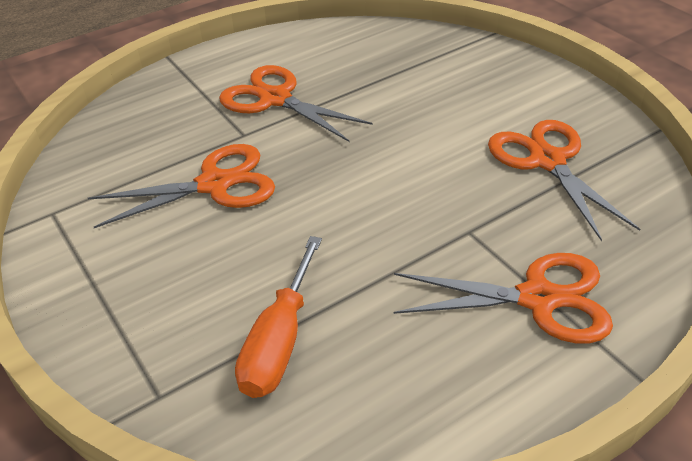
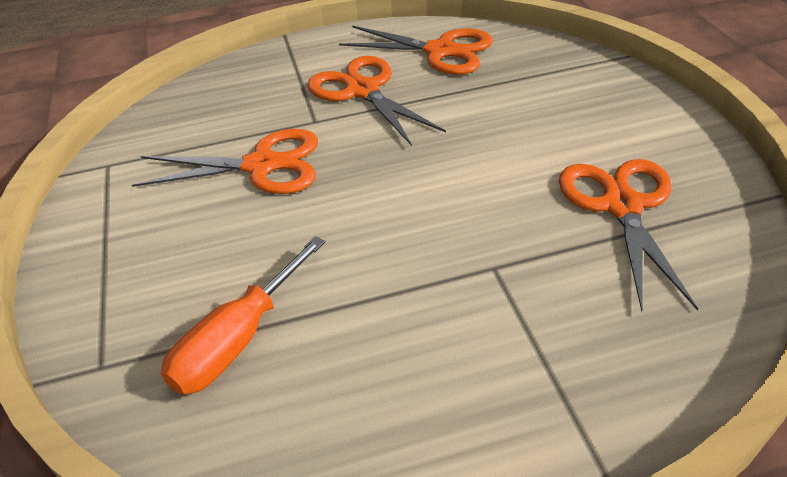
camera: 20 degrees right, 0 degrees up
orange scissors [394,253,613,344] -> orange scissors moved to [339,26,493,75]

